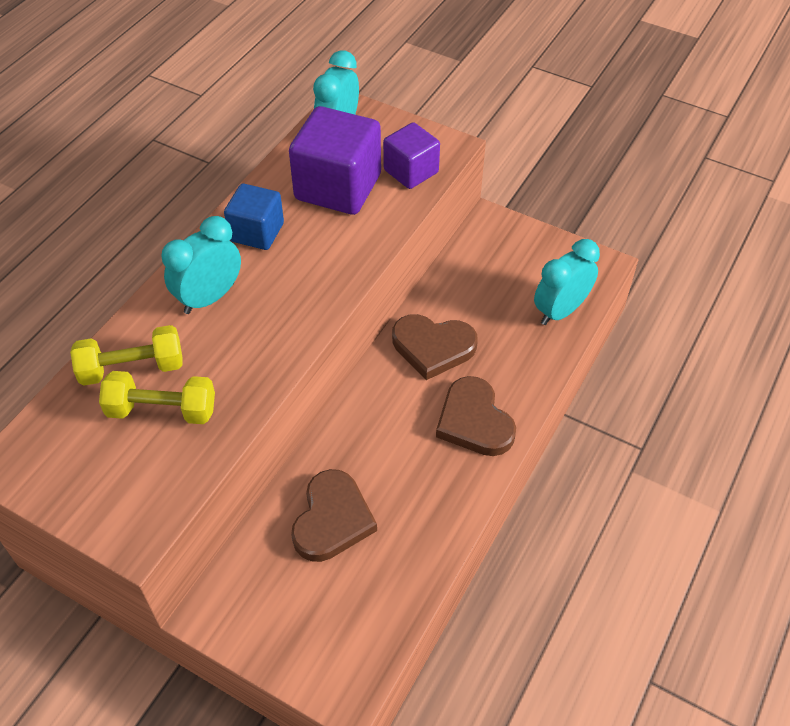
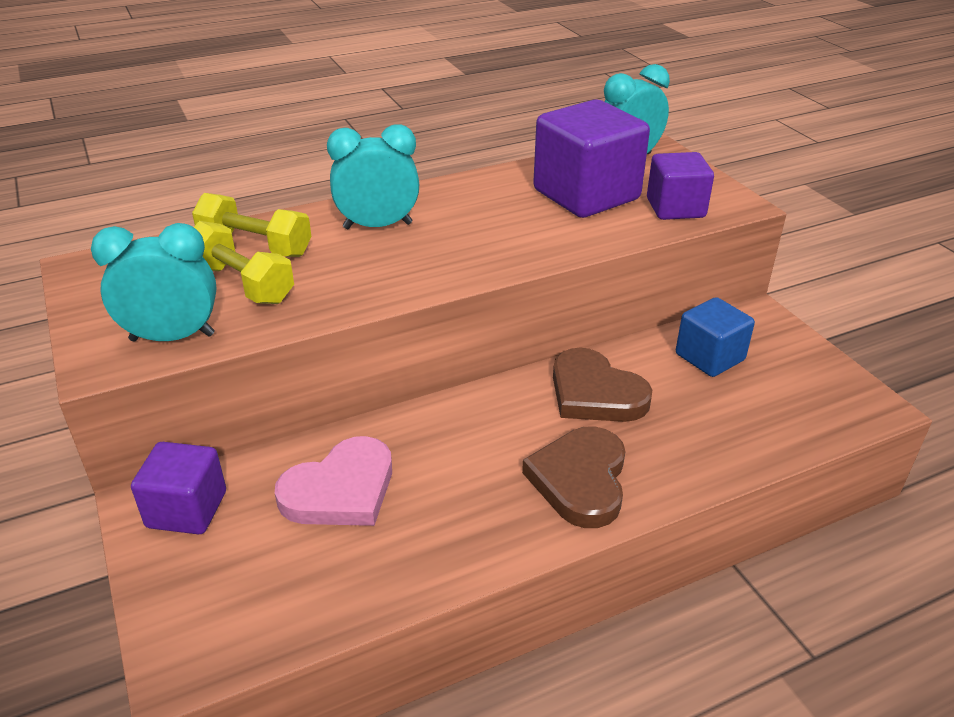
camera: 35 degrees right, 15 degrees down
blue cube [224,184,284,250] -> blue cube moved to [676,297,755,377]
brown heart [291,469,377,562] -> pink heart [275,436,392,526]
turquoise clock [534,239,600,325] -> turquoise clock moved to [91,223,217,341]
none -> purple cube [131,442,226,534]

